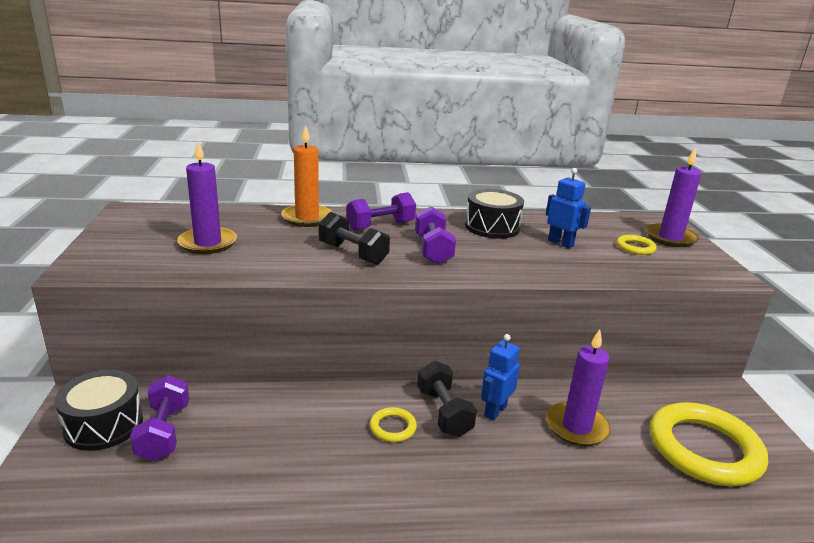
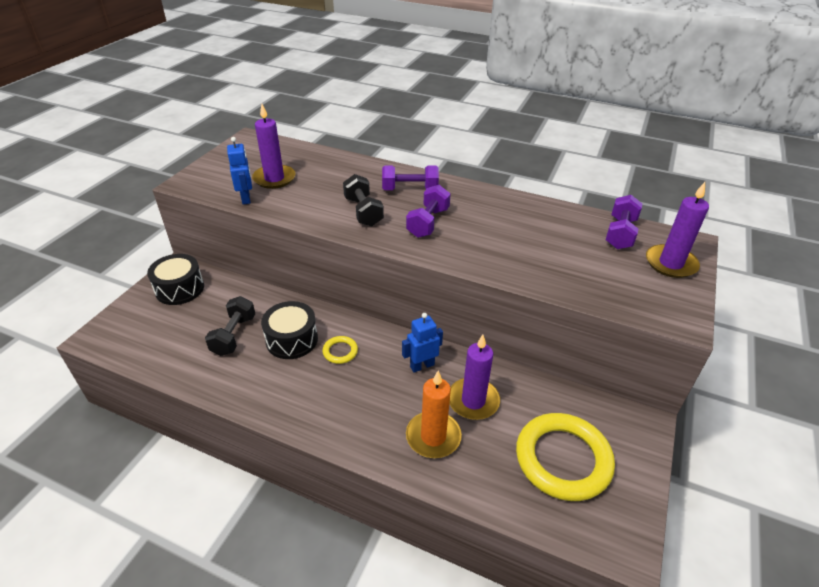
camera: 30 degrees right, 15 degrees up
purple dumbbell [130,375,189,461] -> purple dumbbell moved to [606,195,642,249]
orange candle [281,124,332,227] -> orange candle moved to [406,371,462,458]
black dumbbell [417,361,477,437] -> black dumbbell moved to [205,296,255,356]
black drum [465,189,524,239] -> black drum moved to [261,301,318,359]
blue robot [546,168,591,248] -> blue robot moved to [227,137,252,205]
yellow ring [617,235,657,255] -> none

